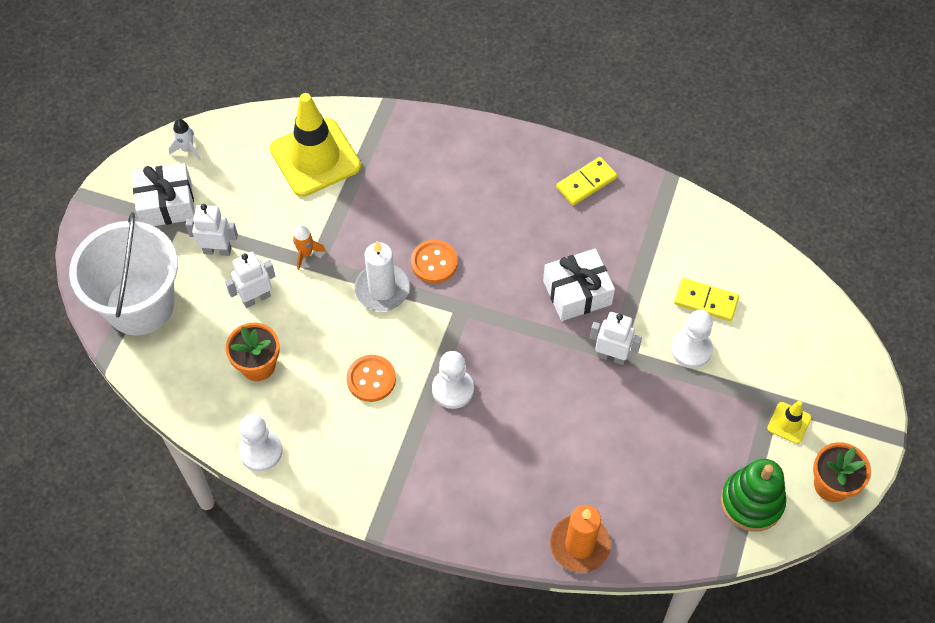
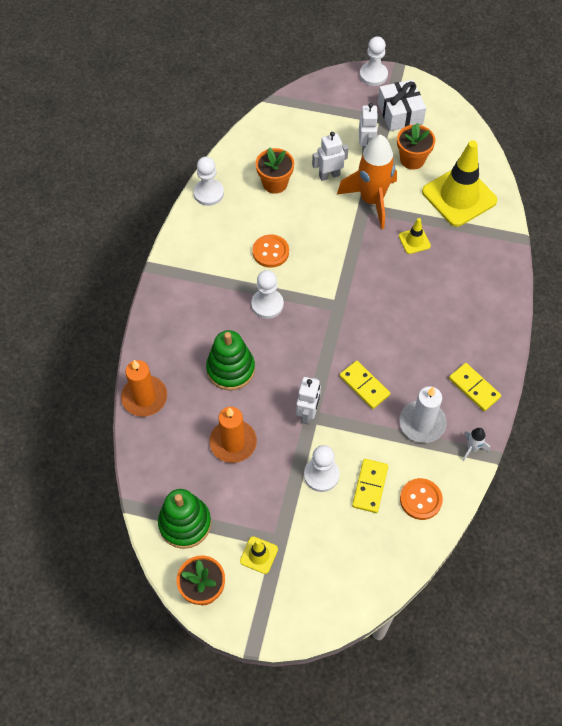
camera: 85 degrees right, 0 degrees up
white bucket [69,212,178,336] -> none
white rocket [168,119,201,160] -> white rocket moved to [462,428,490,461]
white robot [225,252,275,308] -> white robot turned 75 degrees counterclockwise [312,132,349,181]
orange rocket [293,225,326,270] -> orange rocket [337,134,397,229], size x2.38
white candle [355,241,410,311] -> white candle moved to [399,386,446,443]
orange button [411,240,458,283] -> orange button moved to [400,478,443,520]
white gift [543,248,615,321] -> yellow domino [339,361,390,409]
none -> green stacking toy [206,330,255,390]
none -> orange candle [209,407,257,463]
none -> white pawn [360,36,388,86]
none -> orange flower pot [397,123,435,170]
none -> yellow traffic cone [399,218,431,254]

